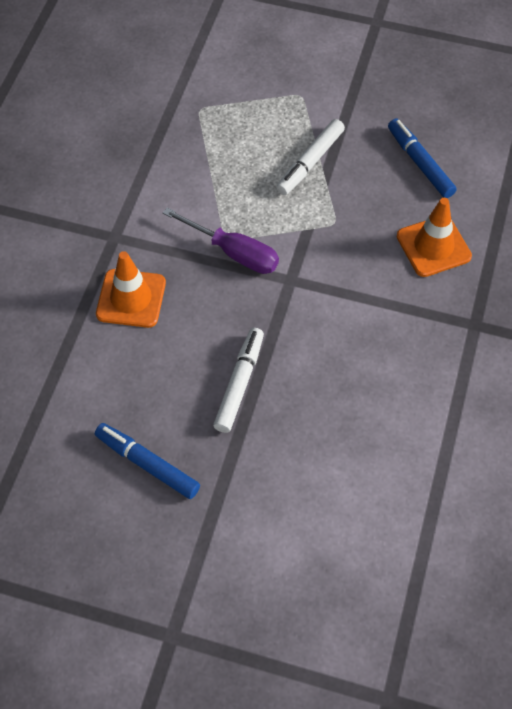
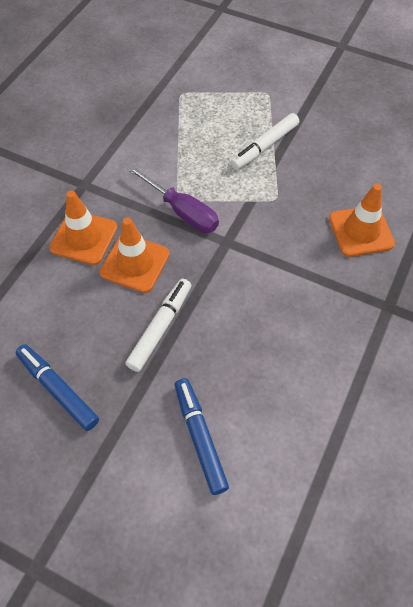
camera: 10 degrees right, 0 degrees up
blue marker [388,118,457,198] -> blue marker moved to [175,378,229,495]
none -> orange traffic cone [100,218,170,293]

